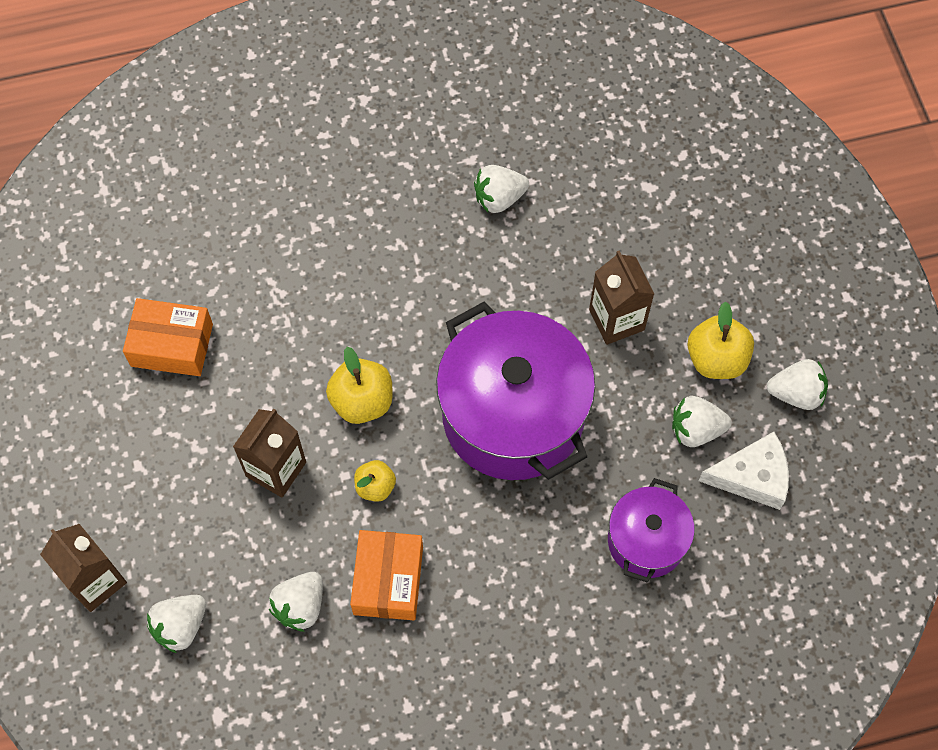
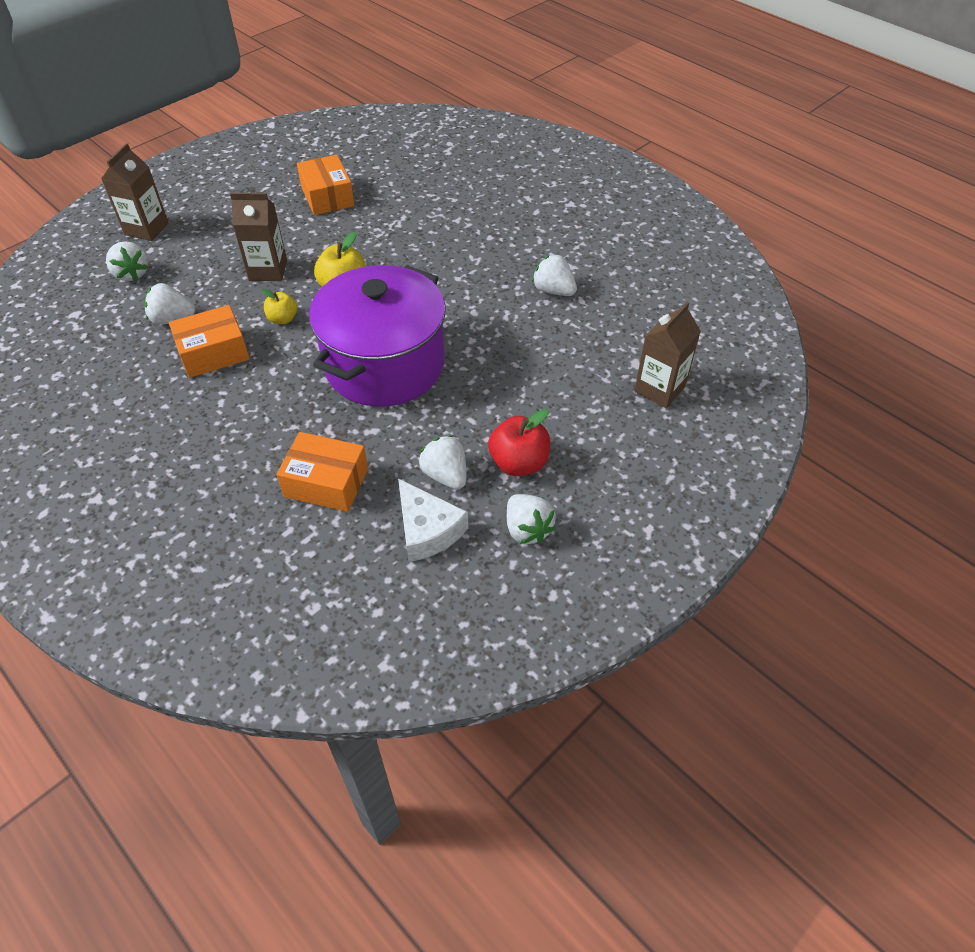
camera: 60 degrees right, 15 degrees down
white strawberry [147,595,206,653] -> white strawberry turned 135 degrees counterclockwise [106,241,148,281]
brown carton [589,250,654,345] -> brown carton moved to [634,302,701,408]
purple pot [608,478,695,583] -> orange box [276,432,368,512]
yellow apple [687,301,754,379] -> red apple [488,409,550,476]

